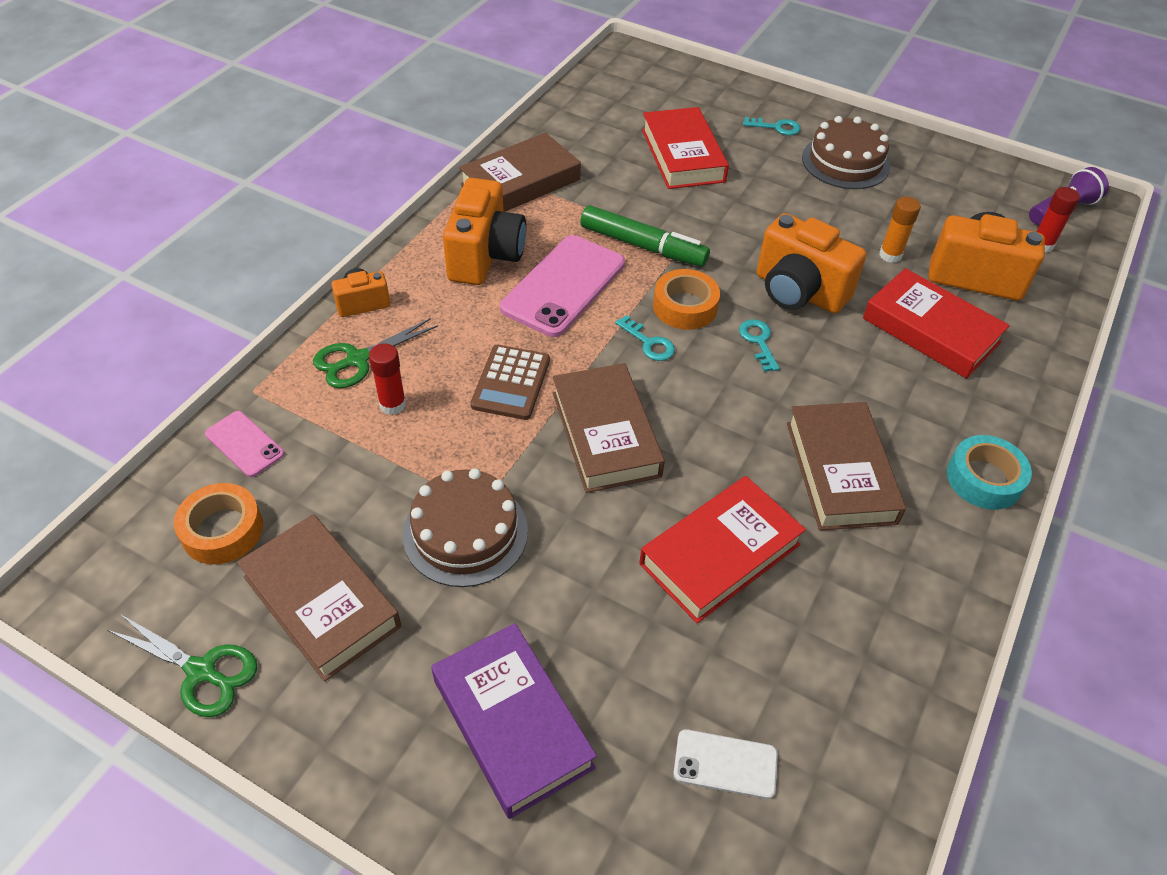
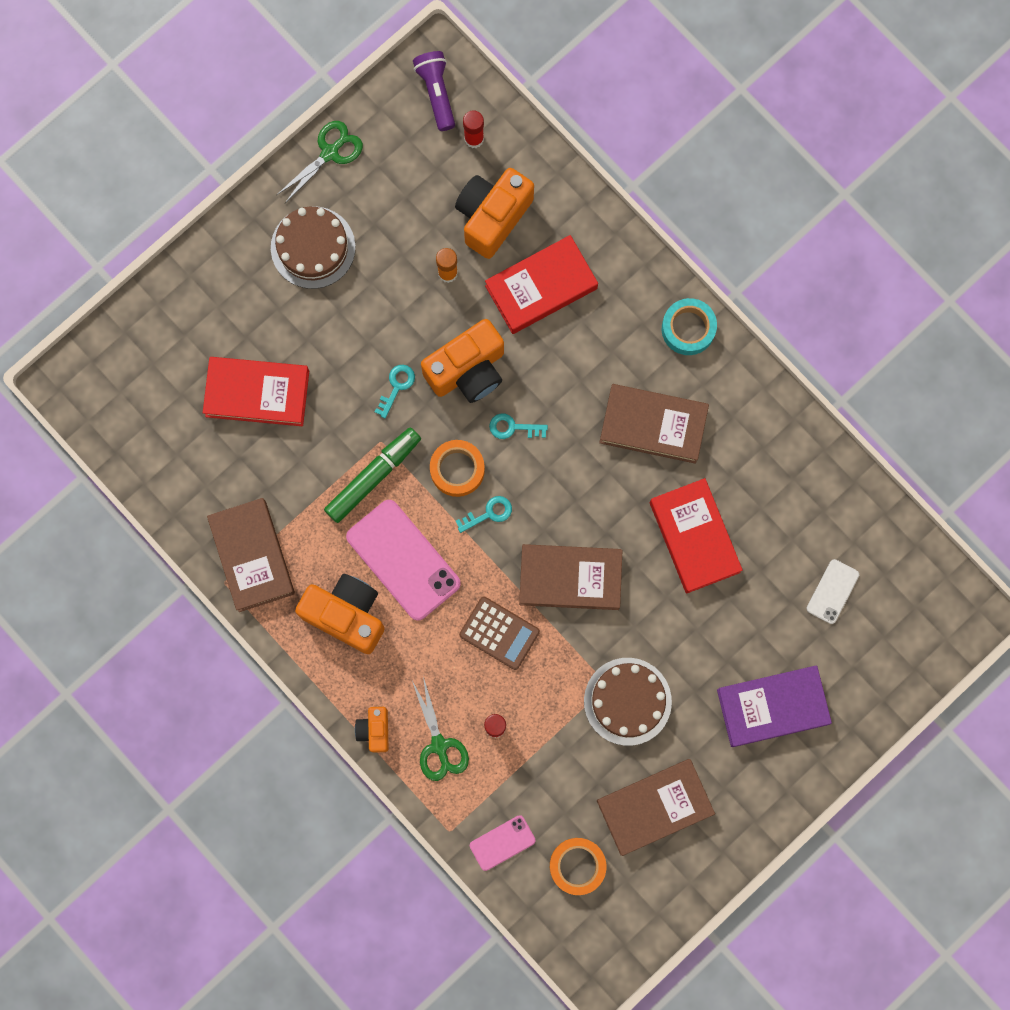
camera: 70 degrees left, 30 degrees up
green scissors [107,614,258,717] -> green scissors moved to [277,121,363,203]
turquoise key [743,117,801,135] -> turquoise key moved to [375,365,415,418]

